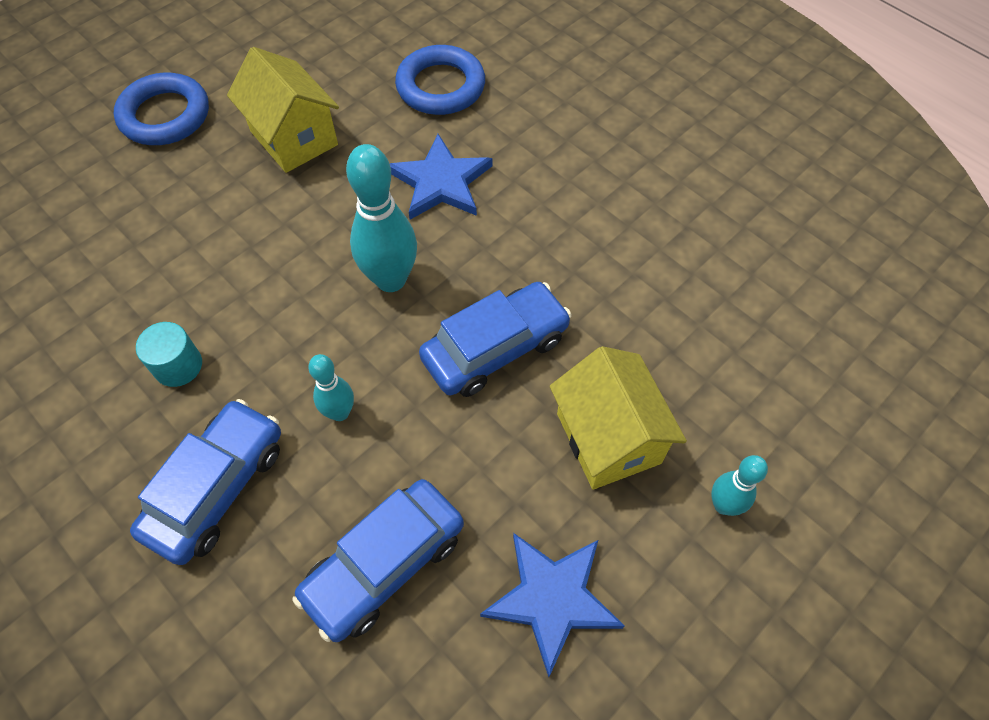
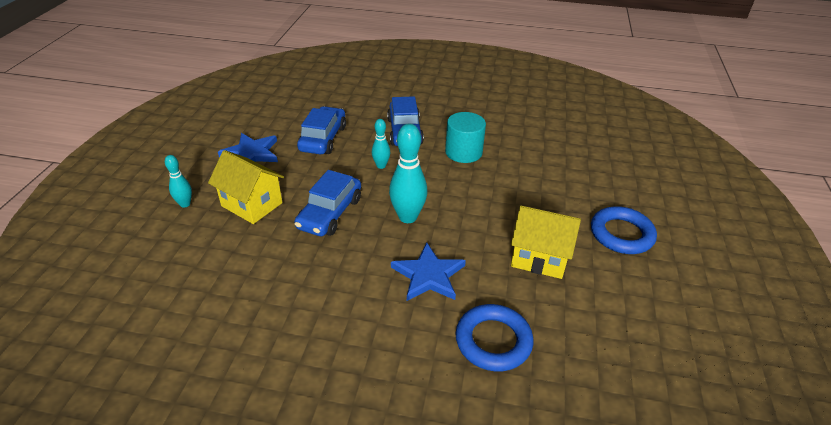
camera: 145 degrees right, 20 degrees down
turquoise cylinder [136,322,202,387] -> turquoise cylinder [445,112,486,163], size x1.59

